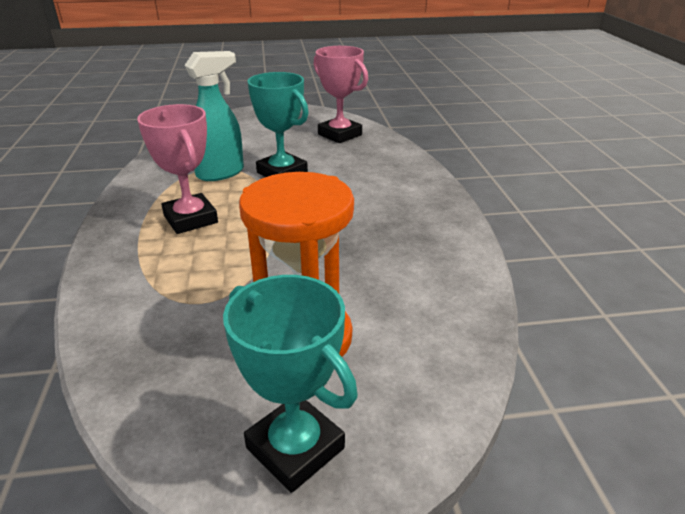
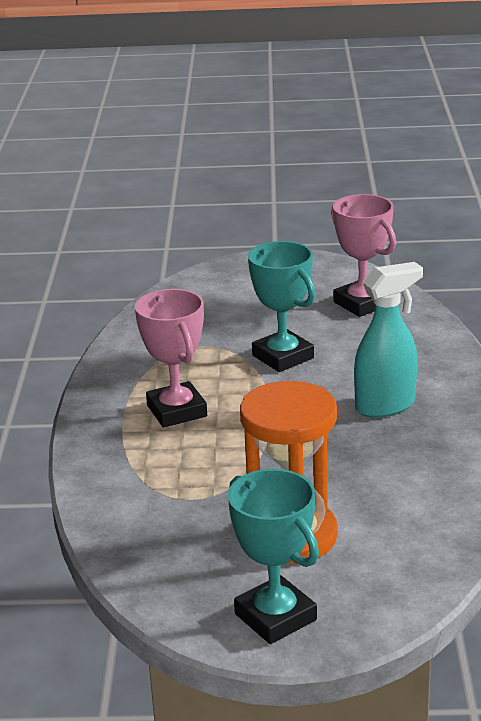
camera: 10 degrees right, 5 degrees down
turquoise spray bottle [185,51,244,181] -> turquoise spray bottle moved to [354,262,423,418]

